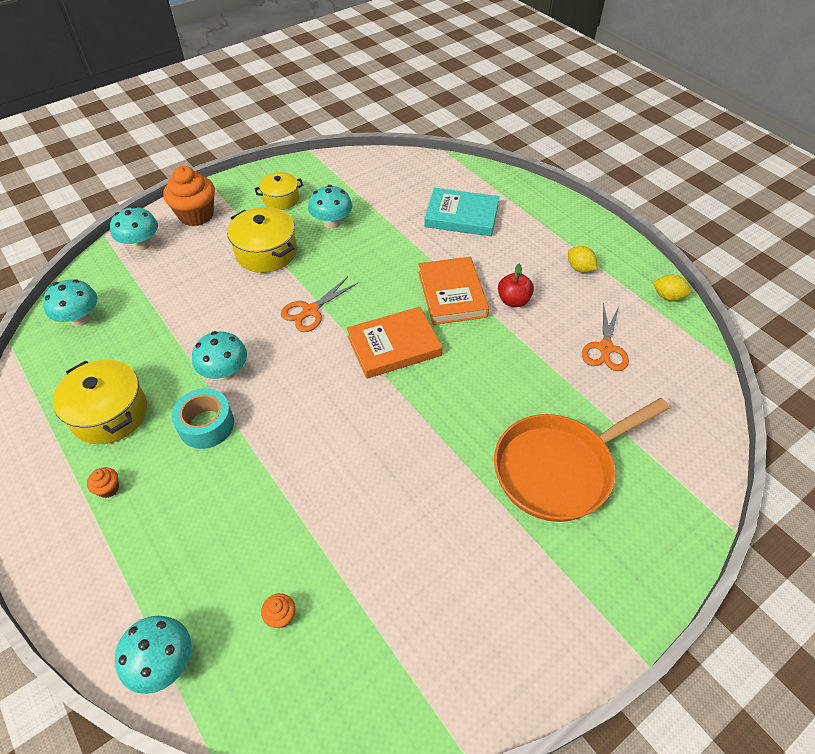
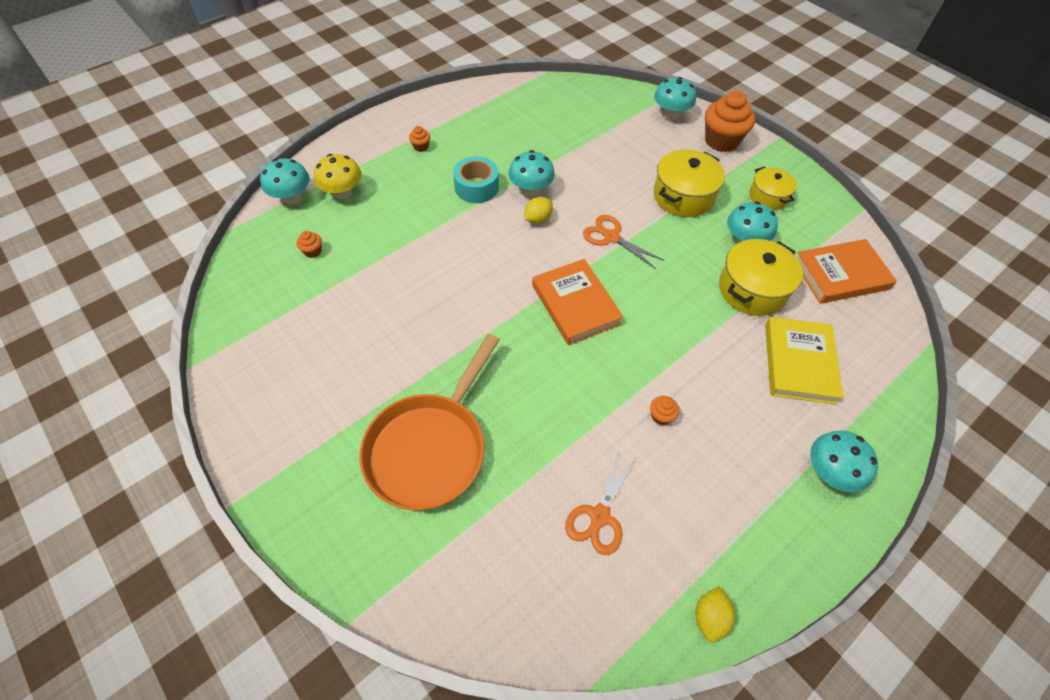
camera: 85 degrees right, 5 degrees up
turquoise mushroom [43,279,97,326] -> turquoise mushroom moved to [810,430,878,492]
yellow pot [52,360,147,444] -> yellow pot moved to [719,239,803,316]
orange book [418,257,489,325] -> orange book moved to [797,239,897,304]
turquoise book [424,188,499,236] -> yellow book [765,317,843,405]
orange pan [494,398,670,522] -> orange pan turned 120 degrees counterclockwise [359,334,500,510]
red apple [498,264,534,307] -> orange cupcake [650,396,679,425]
yellow lemon [568,246,597,273] -> yellow lemon moved to [525,197,553,224]
orange scissors [582,303,629,371] -> orange scissors turned 75 degrees counterclockwise [565,449,637,555]
none -> yellow mushroom [314,154,362,199]

